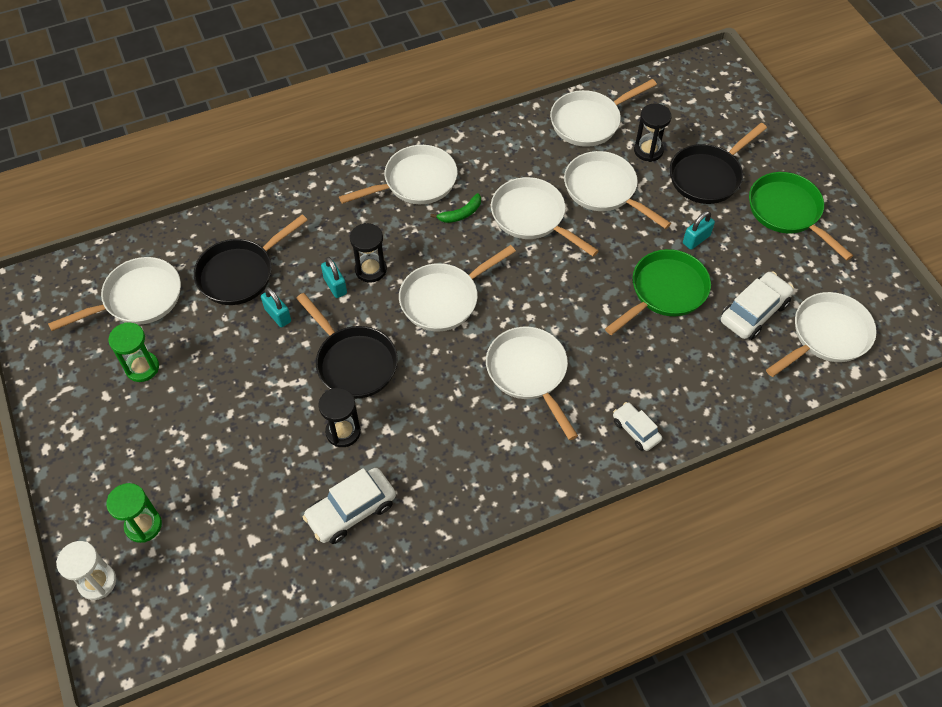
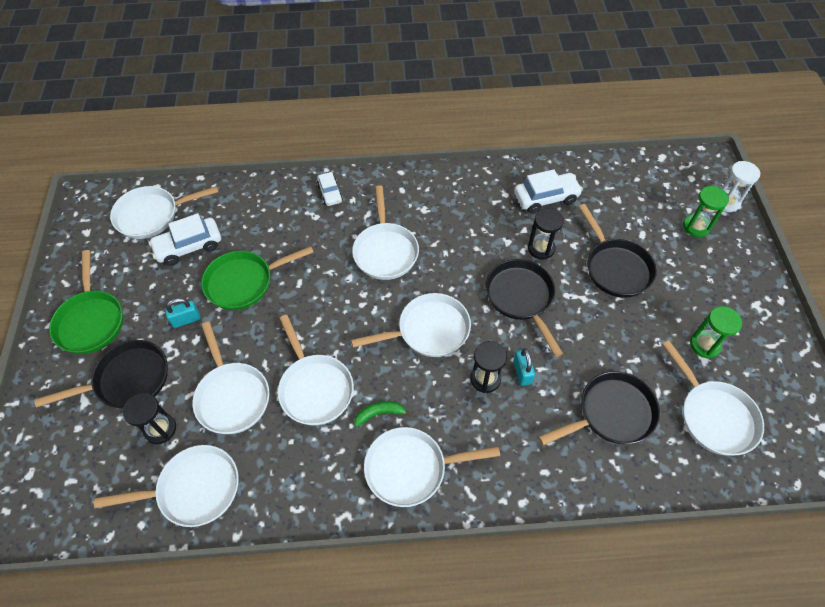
camera: 160 degrees left, 0 degrees up
white pan [48,257,181,331] -> white pan turned 105 degrees counterclockwise [662,340,764,456]
turquoise padlock [261,287,291,327] -> none
none -> black pan [579,204,657,298]

